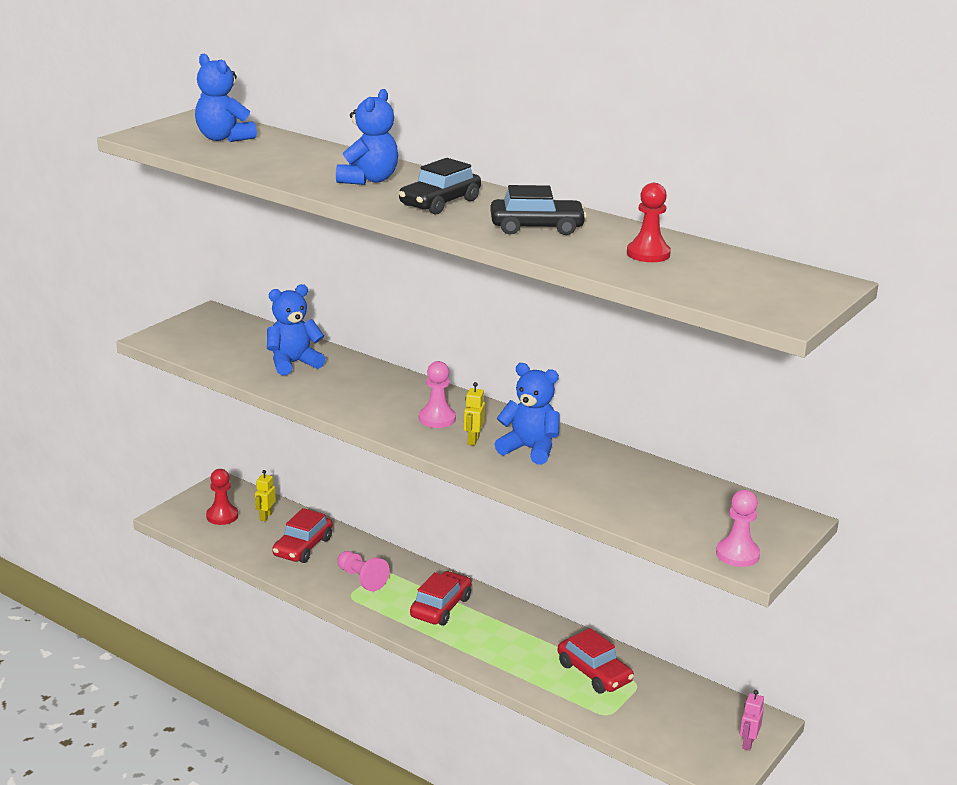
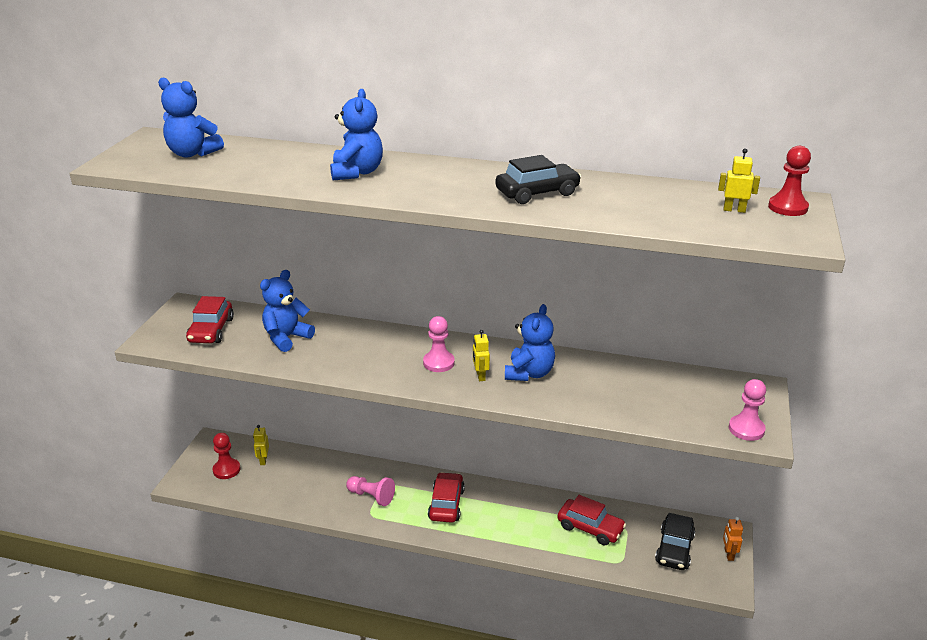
camera: 20 degrees left, 5 degrees up
red car [272,508,332,563] -> red car moved to [186,296,234,343]
black car [399,158,481,215] -> black car moved to [655,513,695,570]
blue teddy bear [495,363,560,465] -> blue teddy bear turned 105 degrees clockwise [505,304,555,381]
red pawn [627,183,671,262] -> red pawn moved to [768,146,811,216]
pink robot [740,690,764,751] -> orange robot [723,517,743,561]
none -> yellow robot [718,148,760,213]

